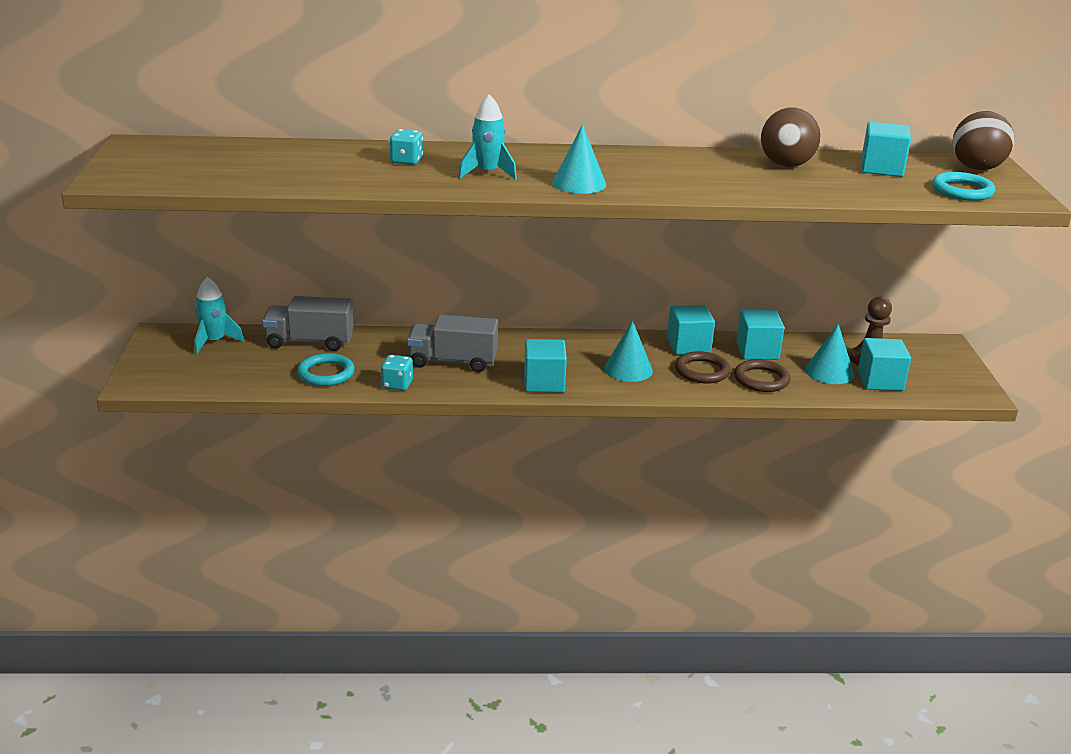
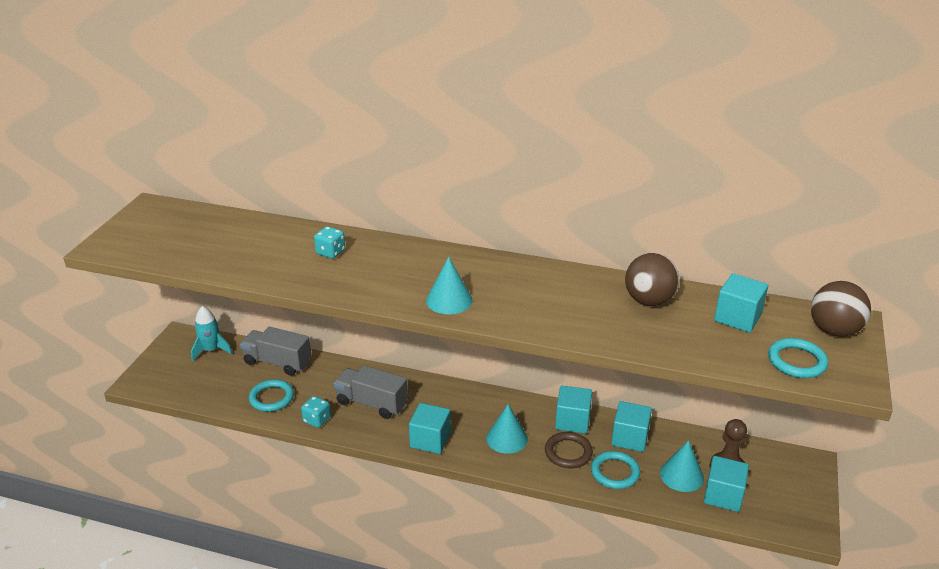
camera: 20 degrees right, 5 degrees up
turquoise rocket [459,94,517,180] -> none
brown ring [734,359,791,392] -> turquoise ring [591,451,640,489]

